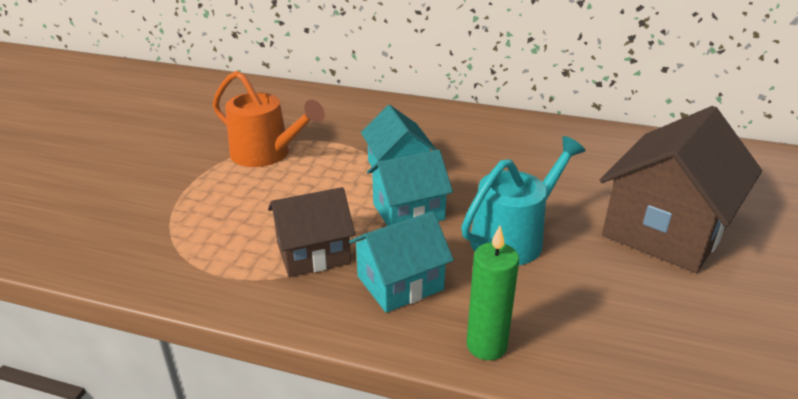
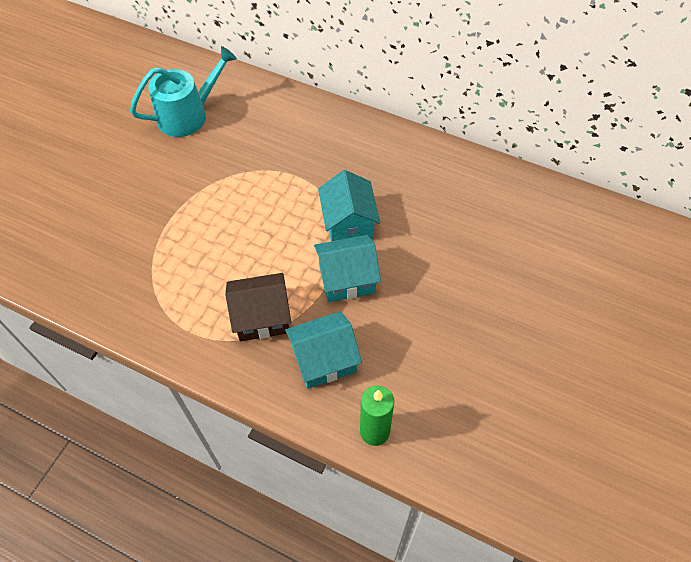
camera: 10 degrees right, 25 degrees up
orange watering can [213,71,325,167] -> none
turquoise watering can [461,136,586,265] -> turquoise watering can moved to [130,46,237,137]
brown house [600,106,762,273] -> none

